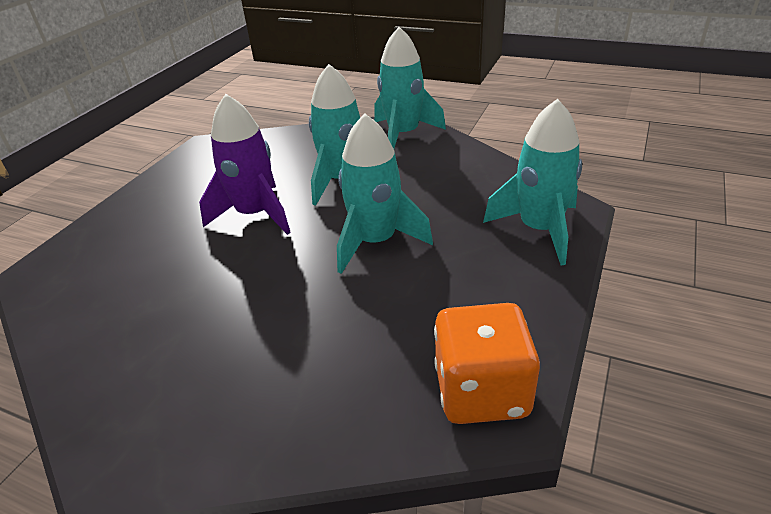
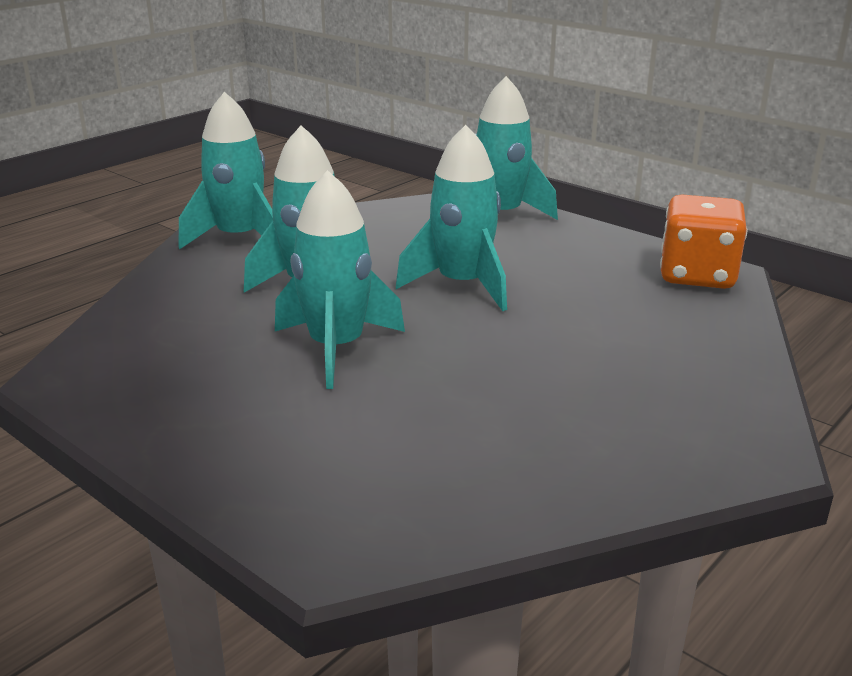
camera: 75 degrees left, 10 degrees down
purple rocket [199,94,291,235] -> turquoise rocket [275,170,405,389]

